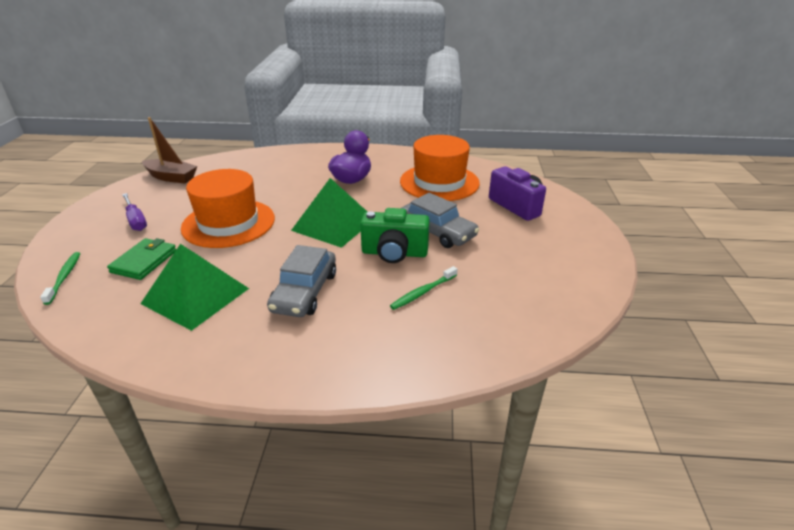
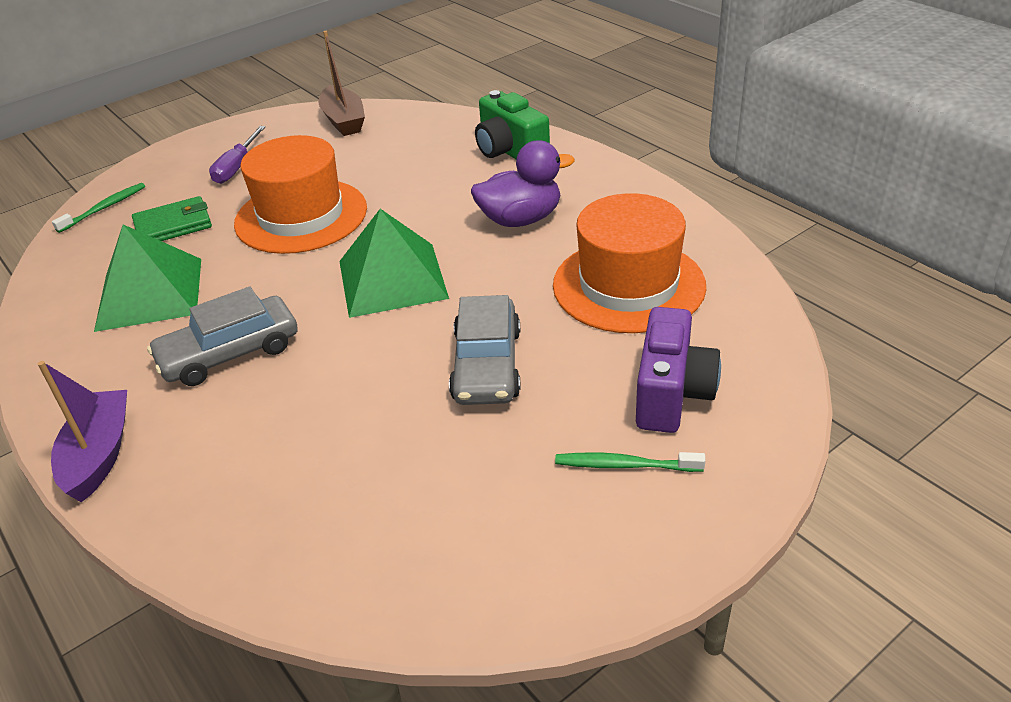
camera: 50 degrees right, 5 degrees up
green camera [360,208,430,263] -> green camera moved to [475,90,550,159]
green toothbrush [390,266,457,310] -> green toothbrush moved to [555,452,706,472]
none -> purple boat [38,361,127,502]

